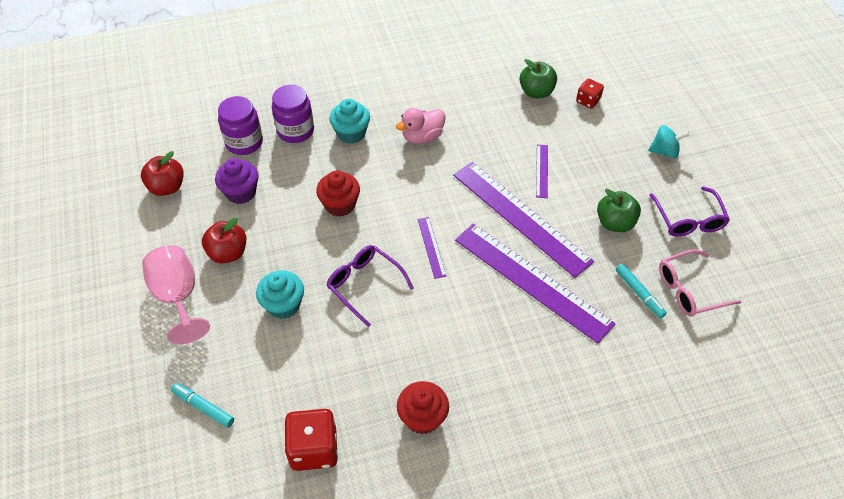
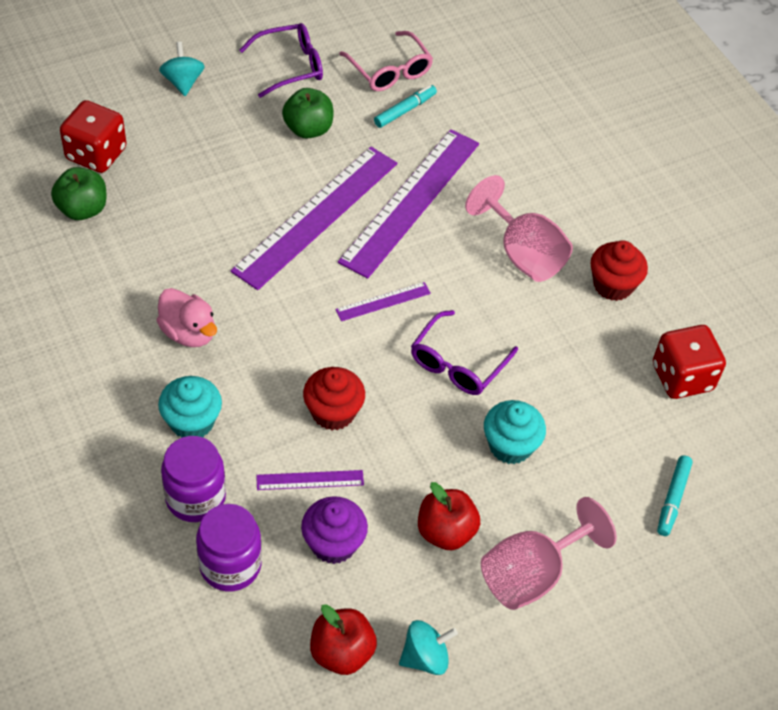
camera: 105 degrees left, 0 degrees up
purple ruler [536,145,548,198] -> purple ruler moved to [256,470,364,490]
red dice [576,79,604,109] -> red dice [60,100,126,173], size x1.73
none -> turquoise spinning top [399,620,458,675]
none -> pink goblet [465,175,573,282]

